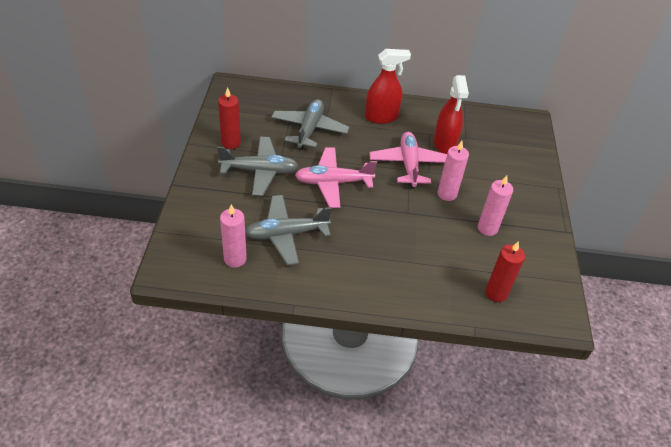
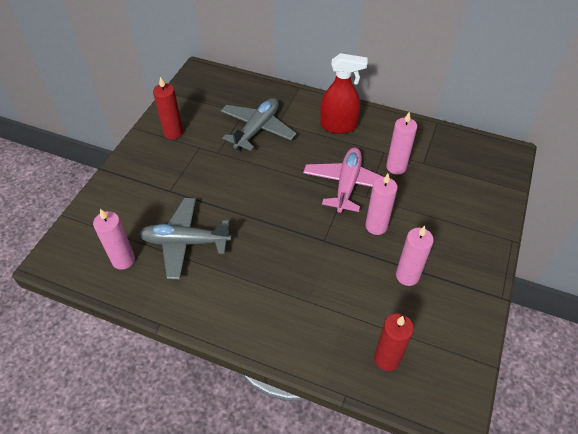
camera: 20 degrees right, 5 degrees up
grey plane [217,137,298,196] -> none
pink plane [295,147,377,208] -> none
red spray bottle [433,75,469,154] -> pink candle [386,112,417,174]

